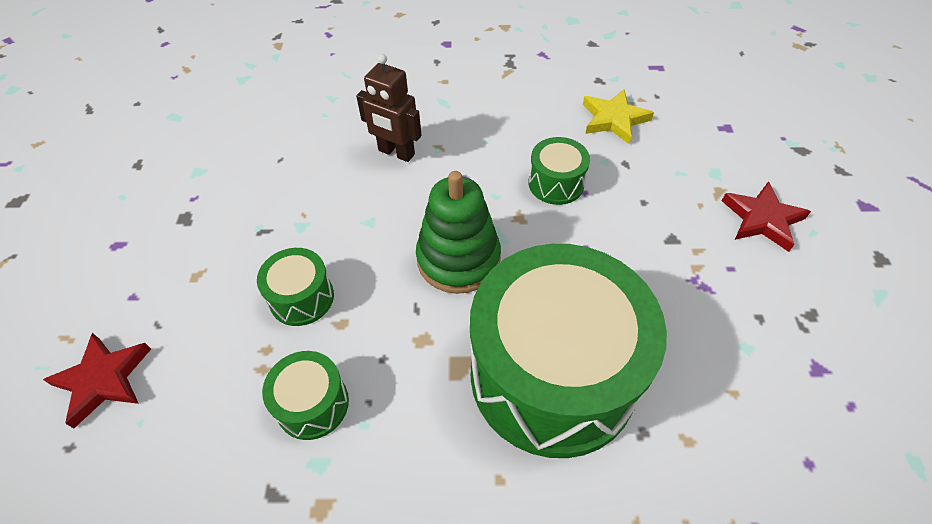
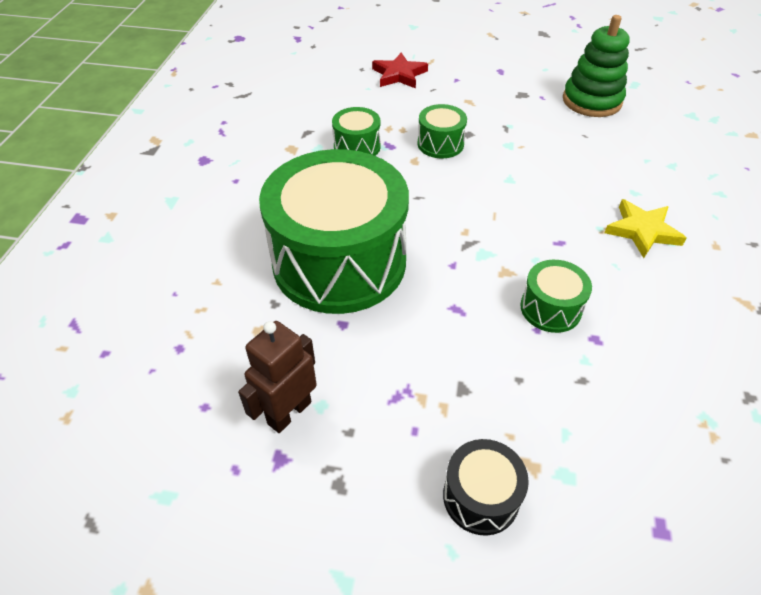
camera: 100 degrees right, 5 degrees down
brown robot [356,54,422,162] -> brown robot moved to [238,321,317,433]
green stacking toy [416,171,501,294] -> green stacking toy moved to [563,15,630,117]
yellow star [583,89,654,144] -> yellow star moved to [605,199,686,258]
red star [722,181,811,252] -> black drum [443,439,529,536]

